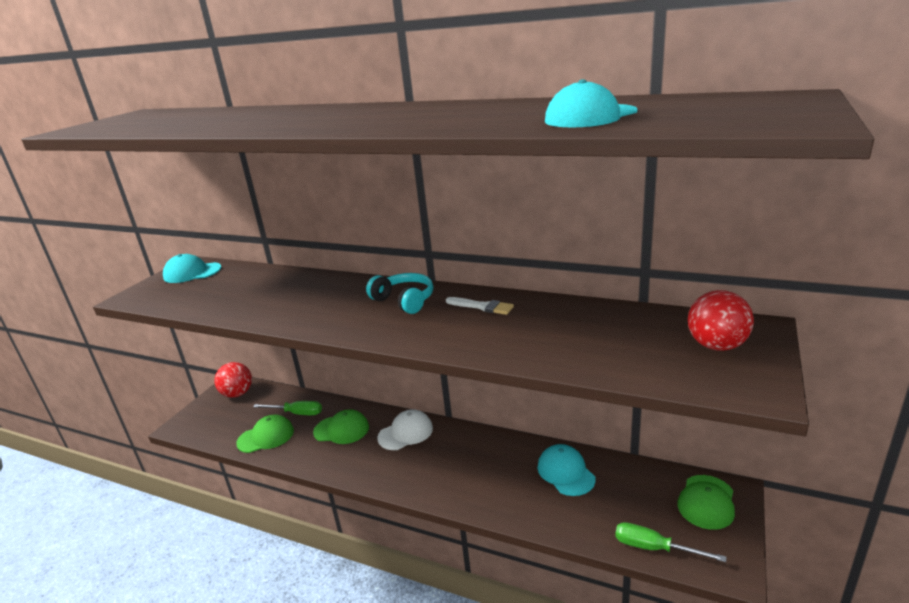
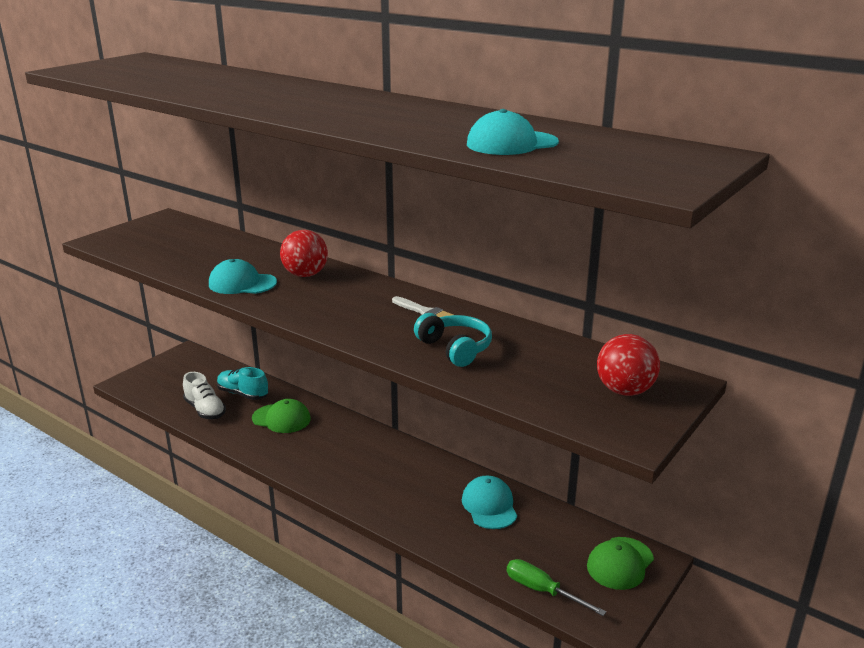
camera: 10 degrees right, 0 degrees up
turquoise cap [163,254,222,283] -> turquoise cap moved to [209,259,277,294]
red ball [214,362,252,398] -> red ball moved to [280,230,328,277]
green cap [236,414,294,453] -> white shoe [183,372,226,419]
green screwdriver [253,401,322,415] -> turquoise shoe [217,367,268,400]
turquoise headphones [366,273,434,314] -> turquoise headphones moved to [414,313,492,367]
white cap [377,409,433,450] -> none

